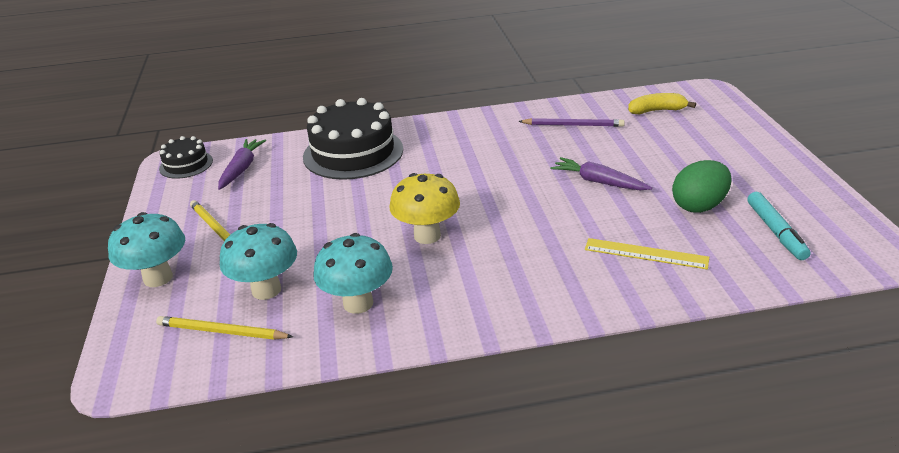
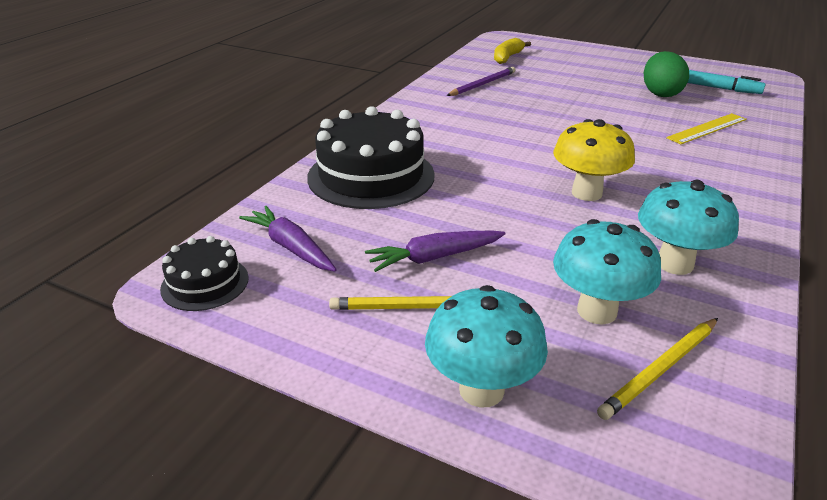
camera: 55 degrees left, 0 degrees up
purple carrot [551,157,652,190] -> purple carrot moved to [365,230,506,272]

